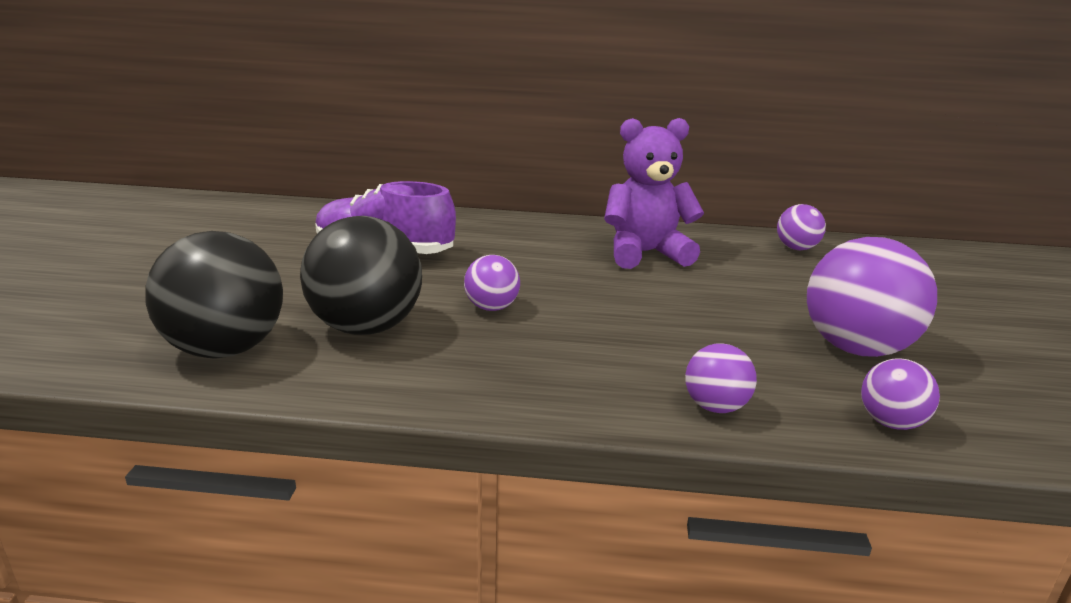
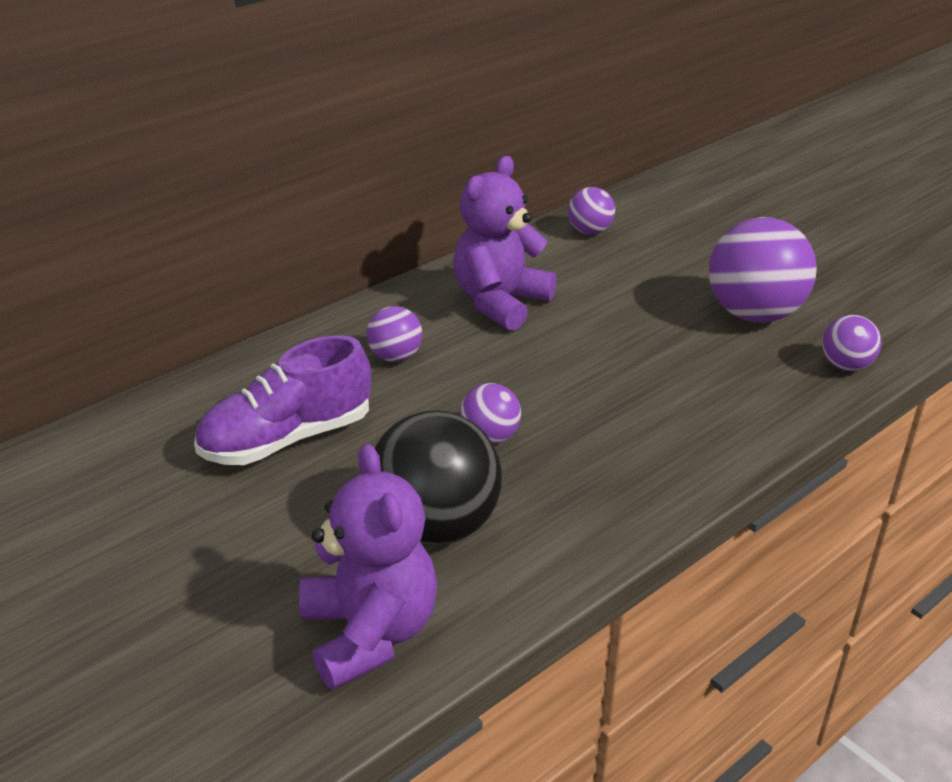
camera: 45 degrees left, 10 degrees up
black ball [145,231,283,358] -> purple teddy bear [299,444,437,690]
purple ball [685,343,757,413] -> purple ball moved to [367,306,422,362]

